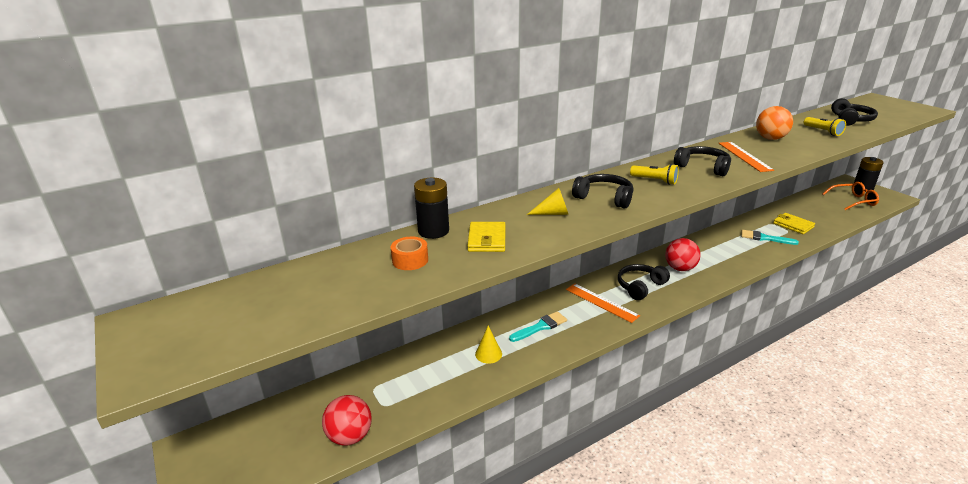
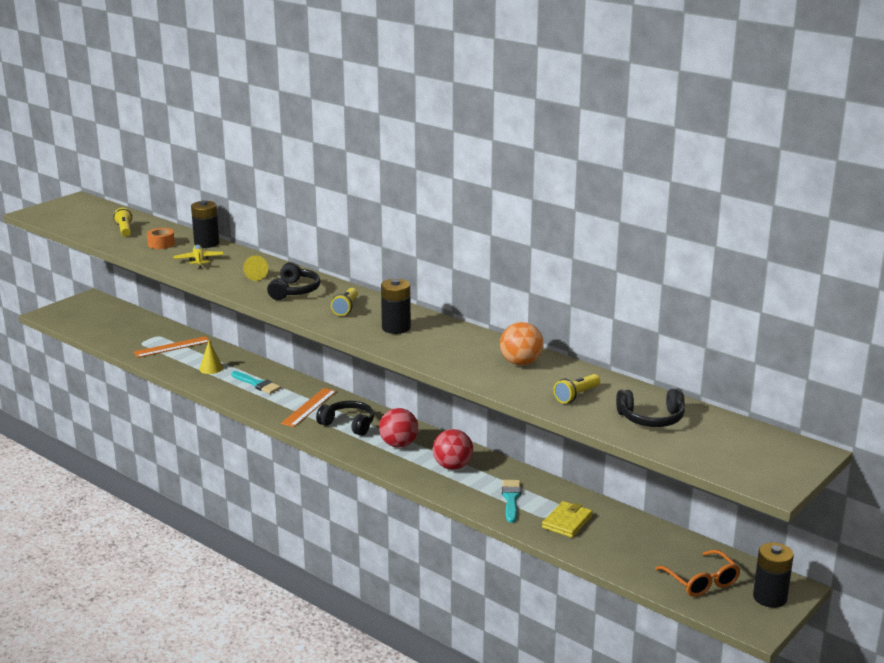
camera: 70 degrees right, 5 degrees down
red ball [322,395,372,446] -> red ball moved to [433,429,473,470]
yellow wallet [467,222,505,252] -> yellow plane [174,245,224,268]
black headphones [674,146,731,176] -> black battery [381,279,411,334]
orange ruler [719,142,774,172] -> orange ruler moved to [134,336,210,358]
none -> yellow flashlight [113,208,132,237]

